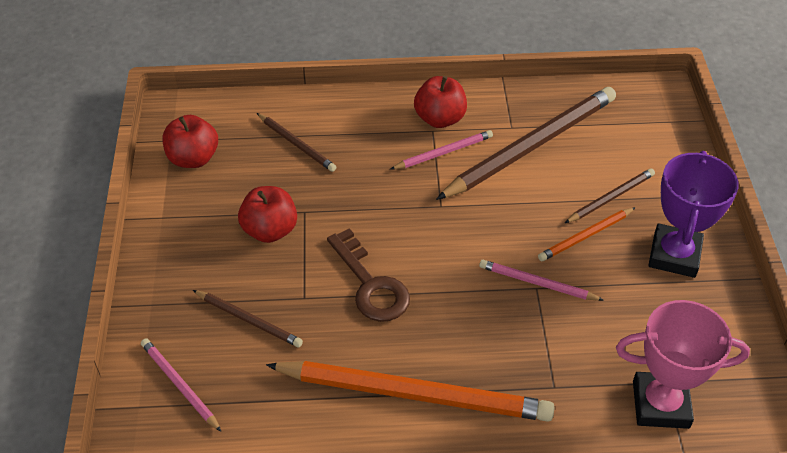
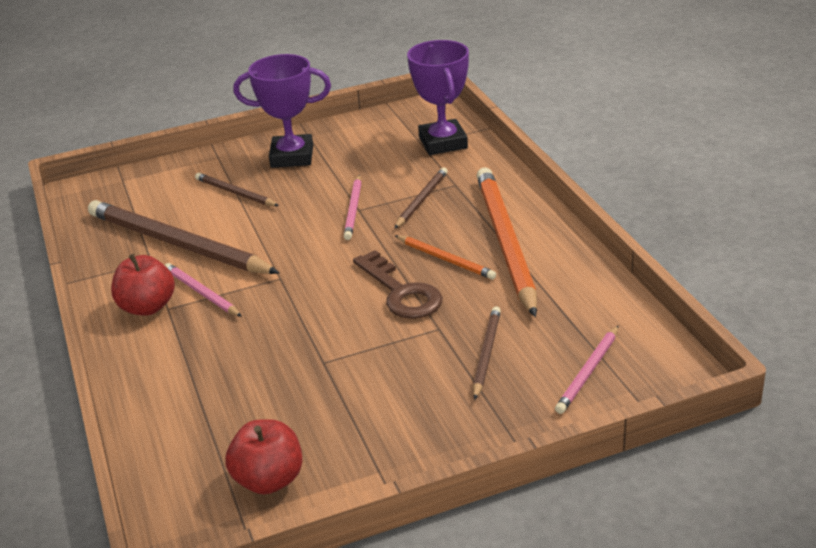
camera: 105 degrees left, 15 degrees down
red apple [238,186,297,243] -> none
brown pencil [257,113,336,172] -> brown pencil moved to [394,167,448,229]
brown key [327,228,410,322] -> brown key turned 105 degrees clockwise [353,250,442,319]
orange pencil [538,207,636,261] -> orange pencil moved to [395,235,496,279]
pink trophy [616,300,750,429] -> purple trophy [407,40,469,155]

